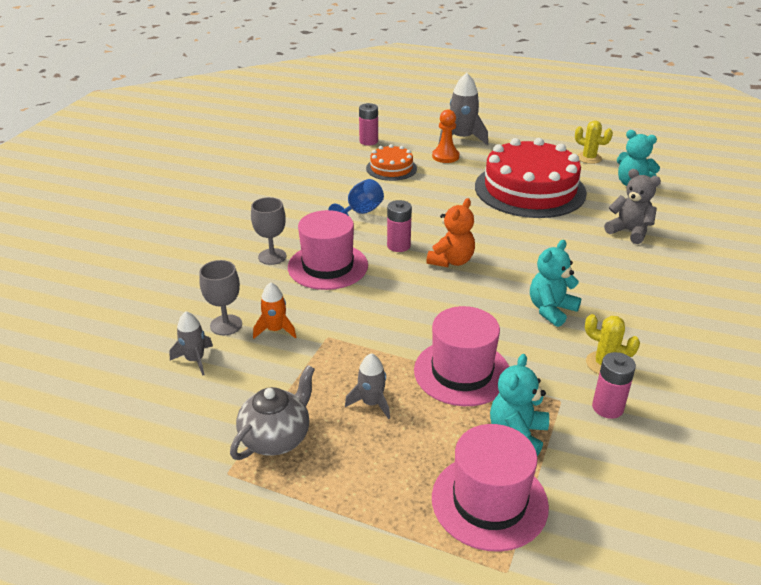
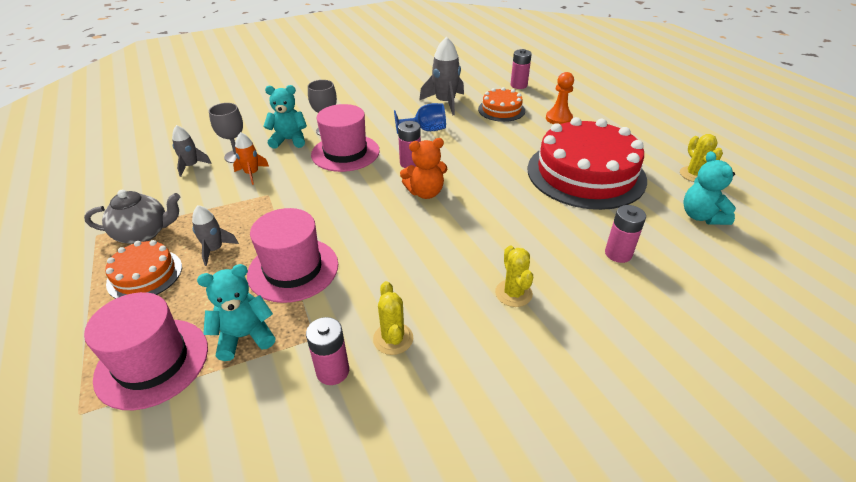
camera: 45 degrees right, 5 degrees up
grey rocket [438,73,488,145] -> grey rocket moved to [419,36,464,116]
turquoise teddy bear [530,240,582,327] -> turquoise teddy bear moved to [263,85,307,149]
grey teddy bear [604,169,661,244] -> pink battery [605,205,646,263]
none -> orange cake [105,240,182,299]
none -> yellow cactus [495,245,533,307]

